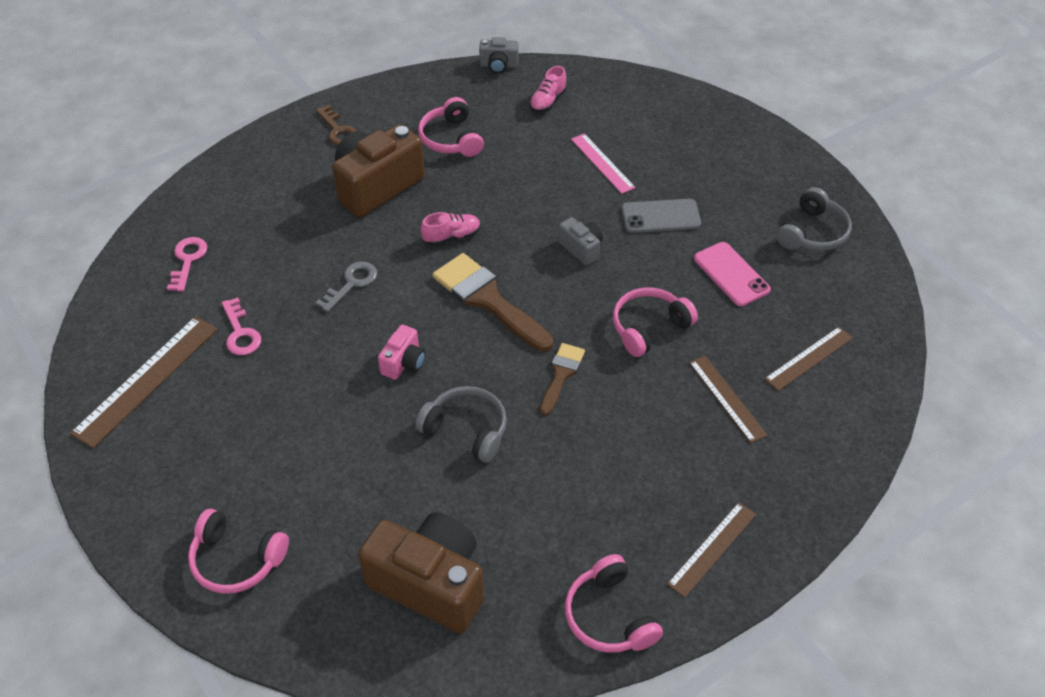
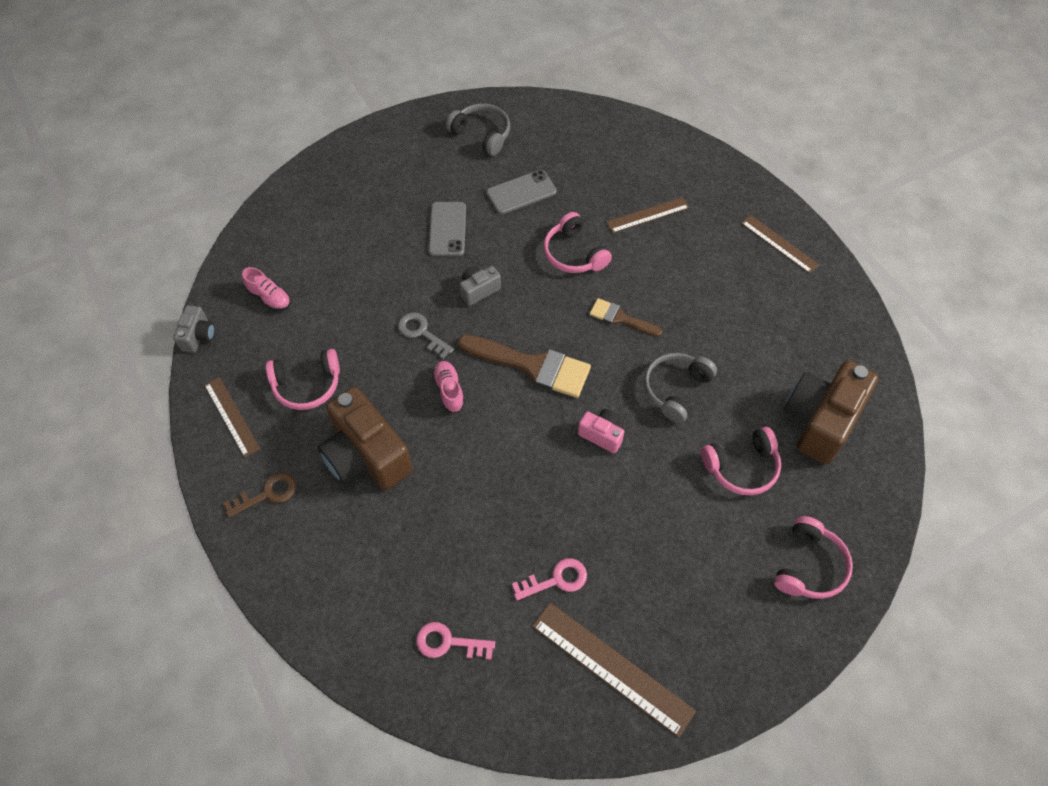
camera: 85 degrees left, 10 degrees up
grey key [316,262,377,312] -> grey key moved to [398,312,454,359]
brown brush [432,253,553,352] -> brown brush turned 120 degrees counterclockwise [458,334,591,398]
pink headphones [565,554,663,653] -> pink headphones moved to [701,427,781,496]
pink ruler [571,133,636,194] -> none
pink phone [694,242,771,306] -> grey phone [487,170,556,214]
brown ruler [764,327,853,391] -> brown ruler moved to [204,377,260,457]

